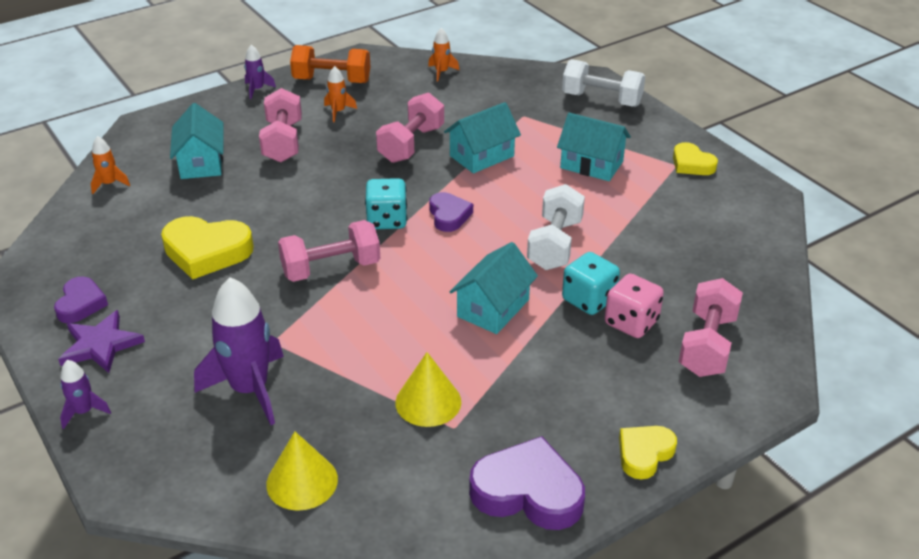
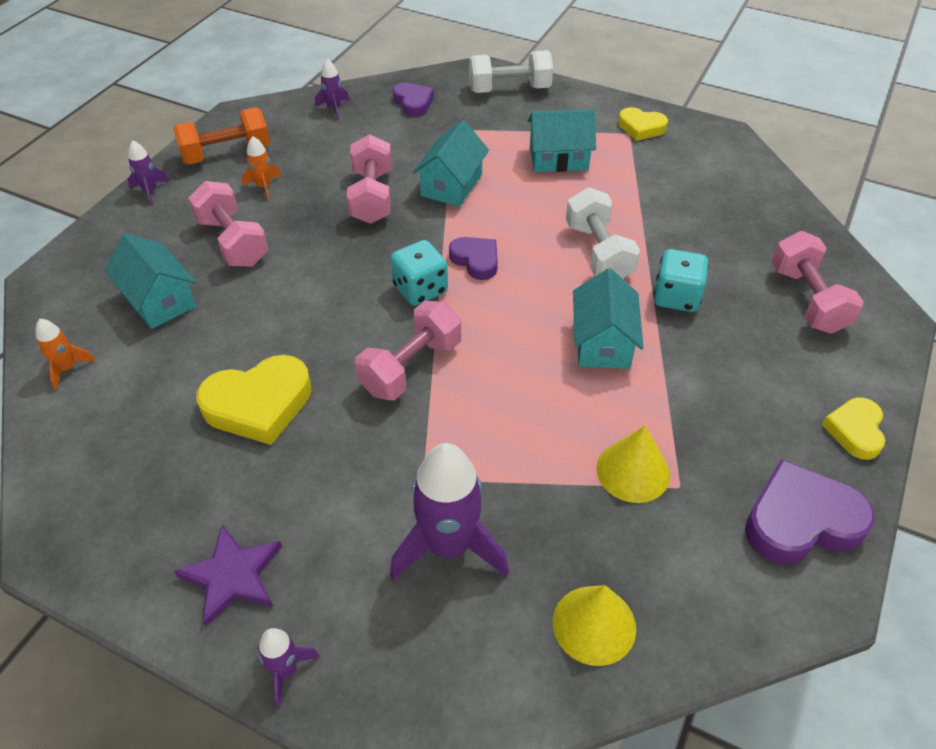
camera: 30 degrees left, 10 degrees up
purple heart [54,276,108,323] -> purple heart moved to [393,83,434,117]
orange rocket [428,28,459,82] -> purple rocket [315,59,350,120]
pink dice [605,273,664,338] -> none

